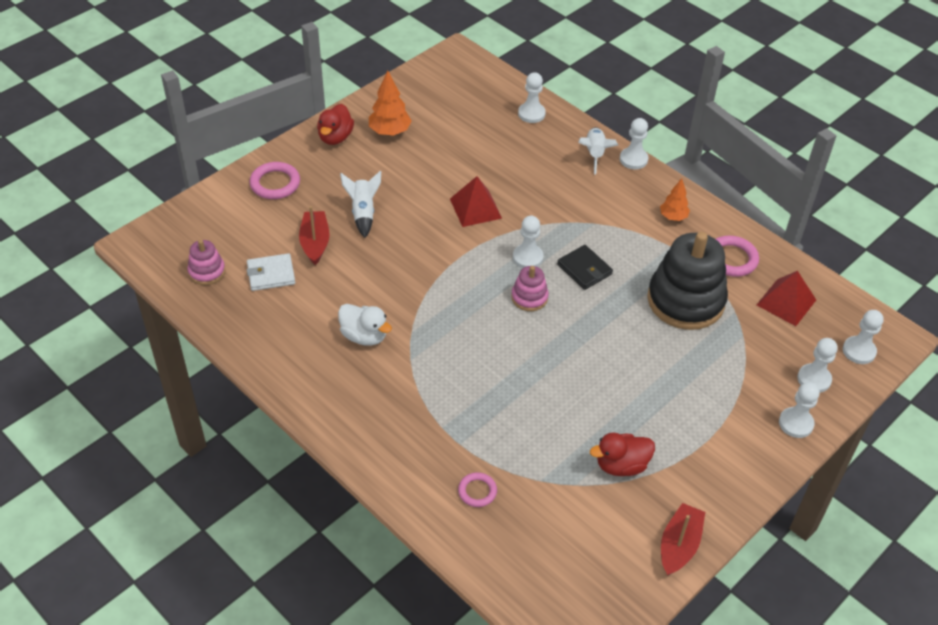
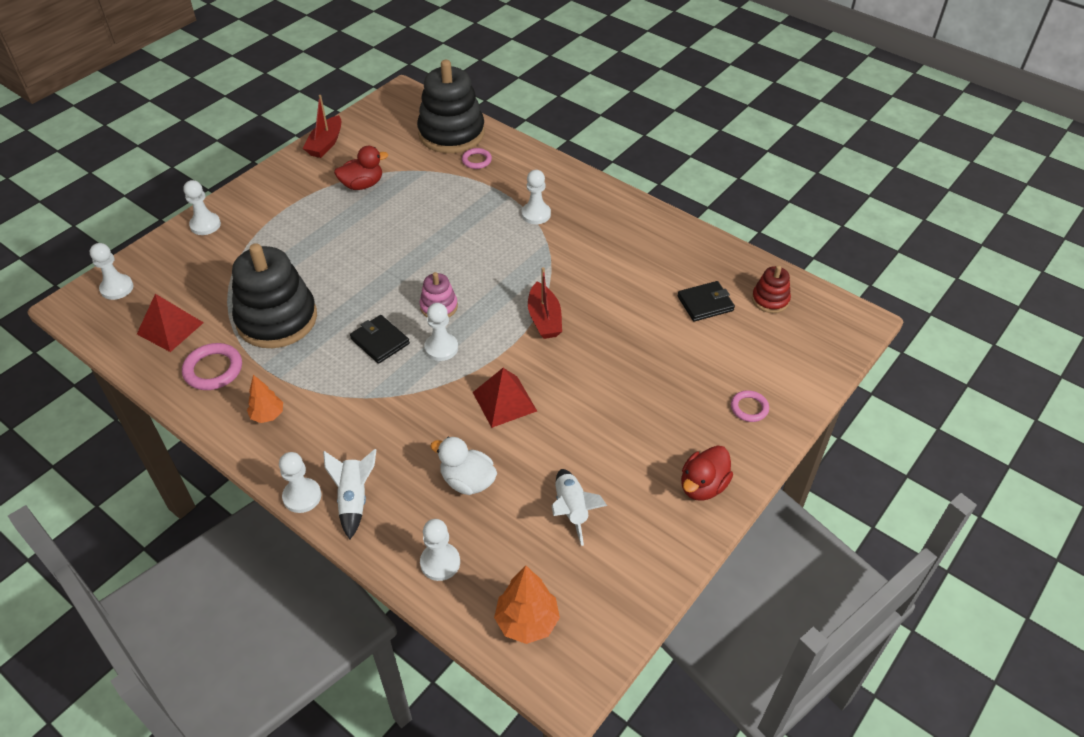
camera: 175 degrees right, 0 degrees up
pink stacking toy [187,240,225,285] -> red stacking toy [752,265,791,313]
white wallet [247,253,295,291] -> black wallet [677,281,735,322]
pink ring [249,162,300,199] -> pink ring [731,390,769,422], size x0.63
red boat [299,206,330,265] -> red boat moved to [528,267,562,339]
red duck [317,104,354,145] -> red duck turned 150 degrees counterclockwise [681,445,733,501]
white duck [338,304,392,346] -> white duck moved to [430,437,497,495]
white rocket [340,171,381,238] -> white rocket moved to [552,469,607,546]
orange tree [369,71,412,136] -> orange tree moved to [494,566,560,644]
white pawn [797,338,838,393] -> white pawn moved to [522,170,551,224]
none -> black stacking toy [417,60,485,153]

